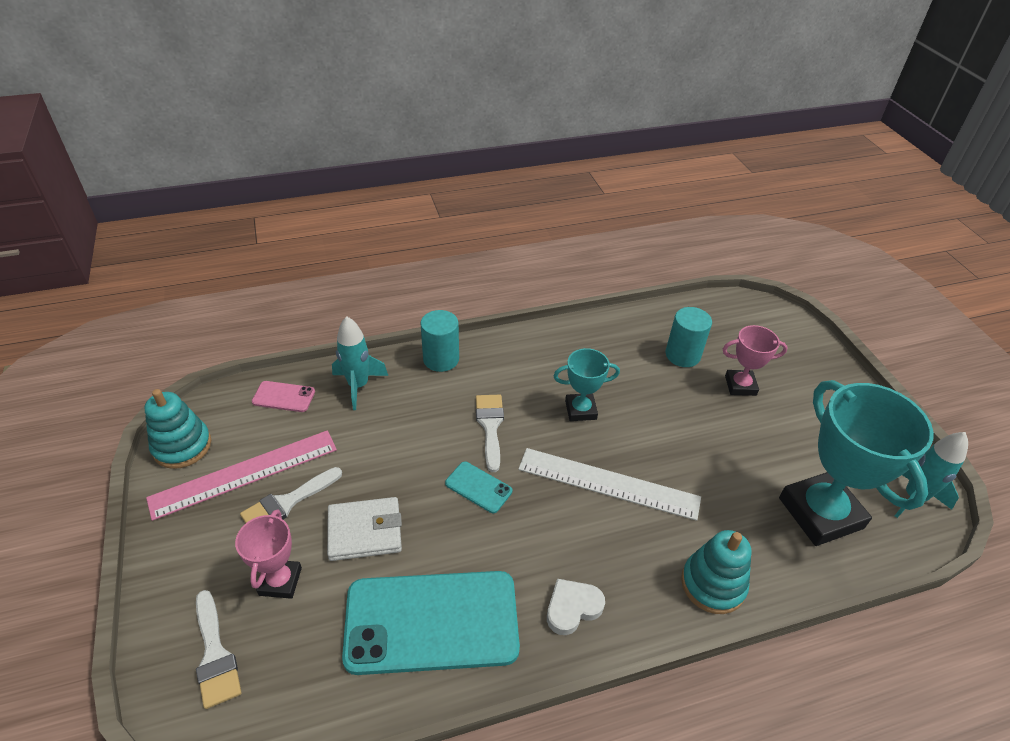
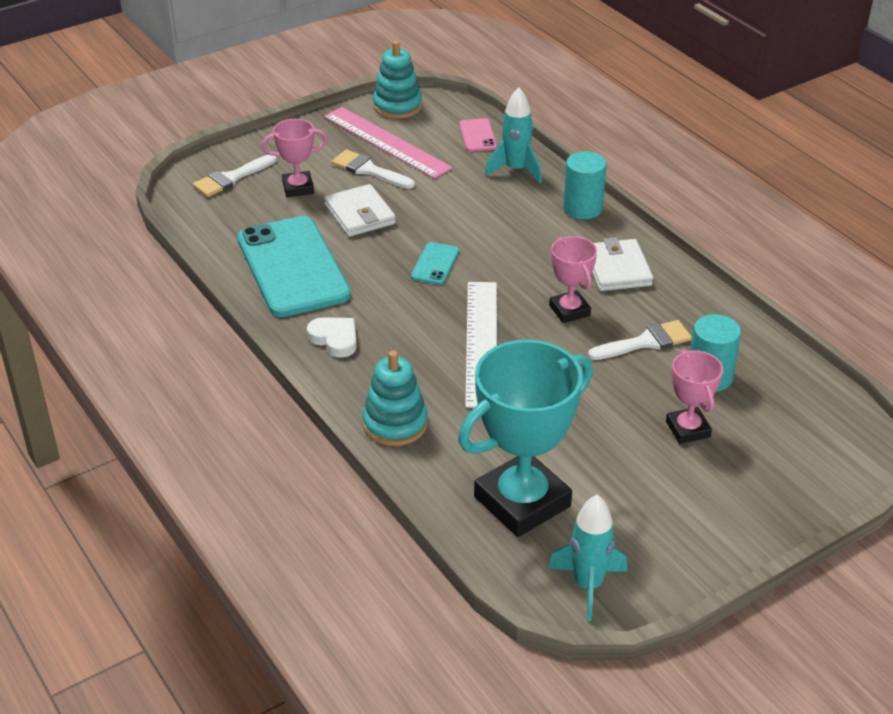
camera: 75 degrees right, 5 degrees down
white brush [476,395,504,472] -> white brush moved to [588,320,692,360]
turquoise trophy [554,348,620,421] -> pink trophy [549,236,597,323]
none -> white wallet [592,238,653,291]

